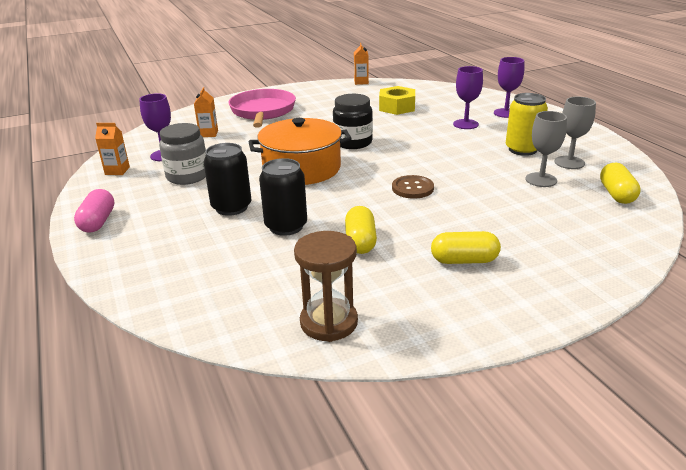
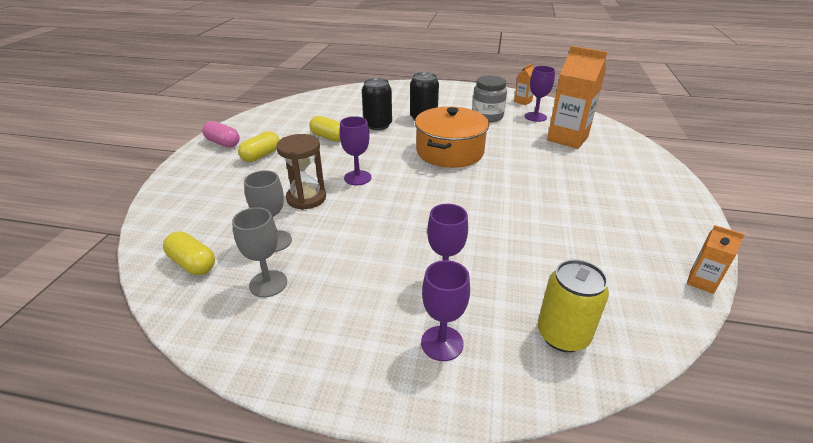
camera: 125 degrees right, 5 degrees up
pink capsule [74,189,114,233] -> pink capsule moved to [202,121,240,148]
orange carton [194,87,218,137] -> orange carton [547,46,607,149], size x2.06
pink pan [229,89,296,128] -> none
brown hourglass [294,231,358,342] -> brown hourglass moved to [276,134,326,210]
black jar [333,94,373,149] -> none
yellow nut [379,86,415,115] -> none
brown button [392,175,434,199] -> purple goblet [340,116,371,185]
yellow can [506,93,548,156] -> yellow can moved to [537,260,609,352]

